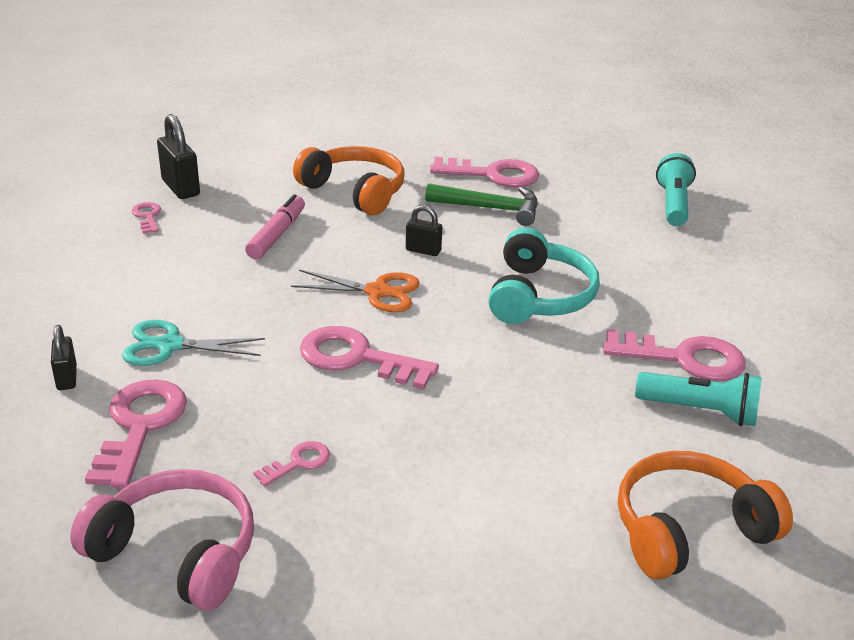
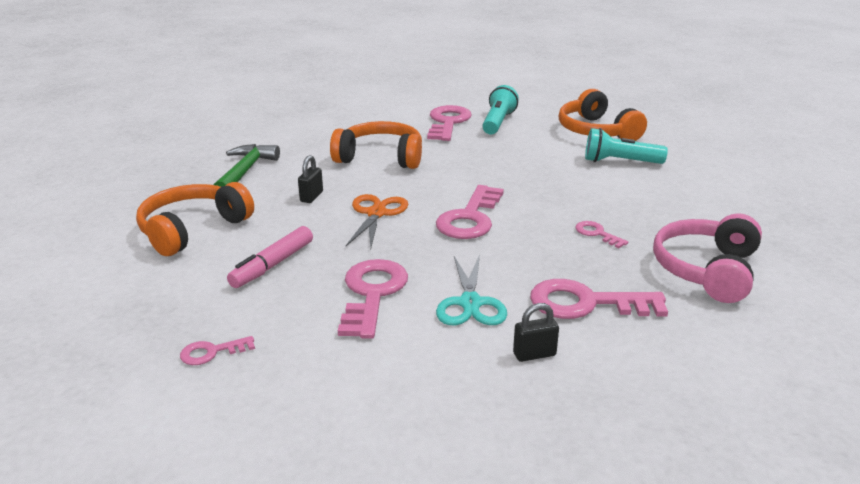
camera: 90 degrees left, 5 degrees down
black padlock [157,114,200,199] -> none
pink marker [245,194,305,259] -> pink marker turned 75 degrees counterclockwise [227,226,313,288]
pink key [430,157,539,188] -> pink key moved to [338,259,408,339]
turquoise headphones [488,228,600,324] -> orange headphones [330,121,422,169]
turquoise flashlight [656,153,696,226] -> turquoise flashlight moved to [585,128,668,164]

